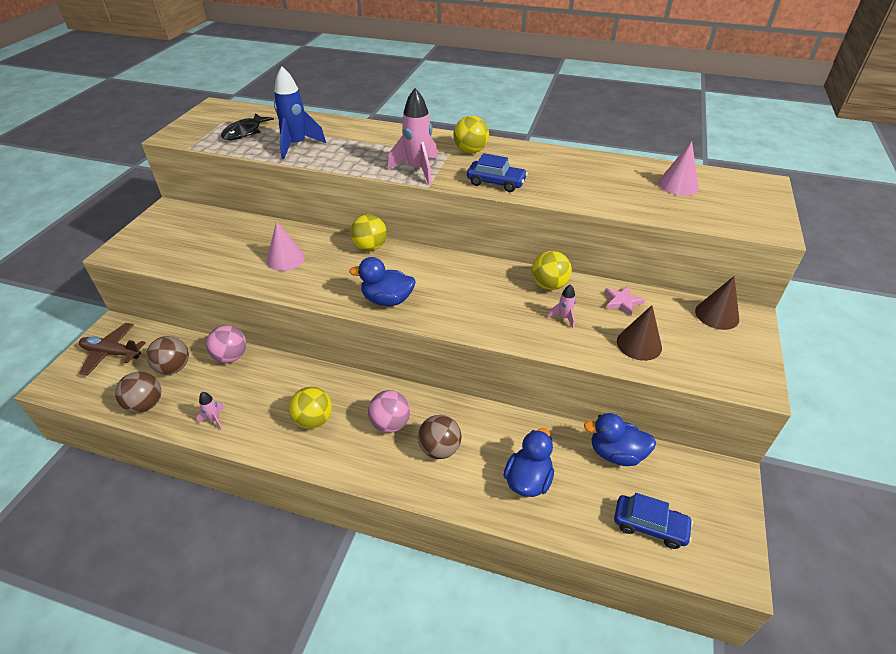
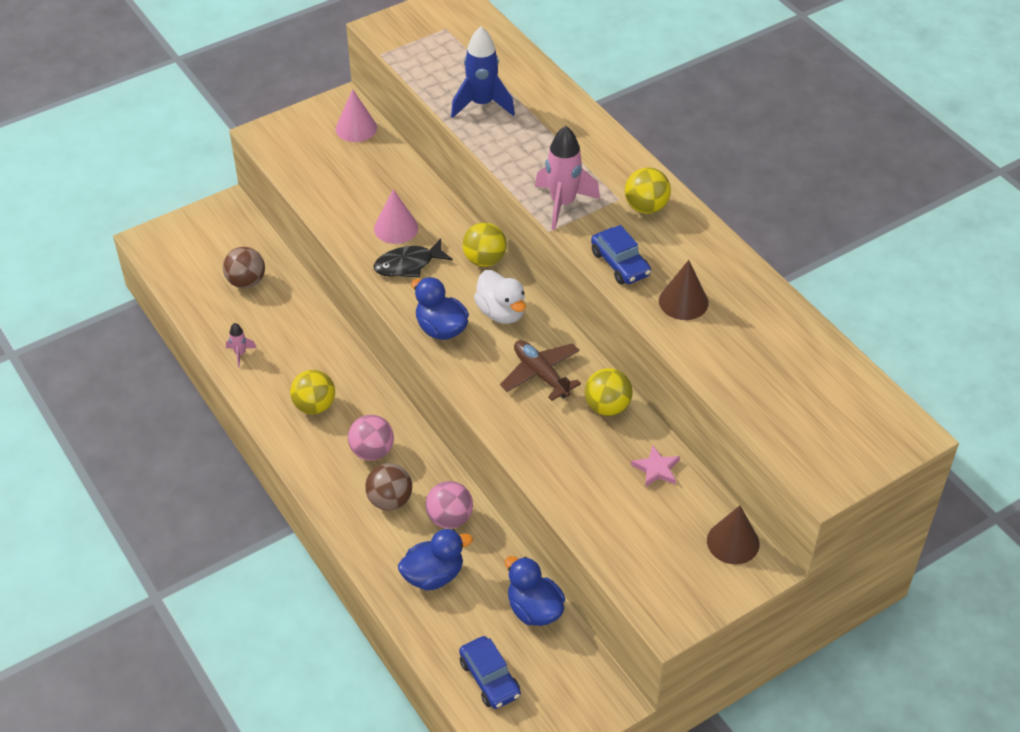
camera: 40 degrees right, 5 degrees up
brown plane [79,323,146,375] -> brown plane moved to [500,340,581,401]
brown ball [115,372,161,413] -> none
pink ball [206,325,246,363] -> pink ball moved to [426,481,473,529]
black fish [221,113,274,140] -> black fish moved to [373,239,453,278]
pink rocket [548,284,576,329] -> none
brown cone [617,305,662,361] -> brown cone moved to [659,260,708,320]
pink cone [658,141,699,196] -> pink cone moved to [335,89,377,142]
none -> white duck [474,270,526,324]

